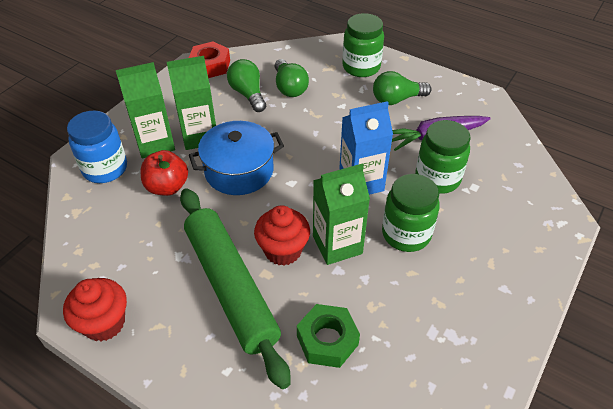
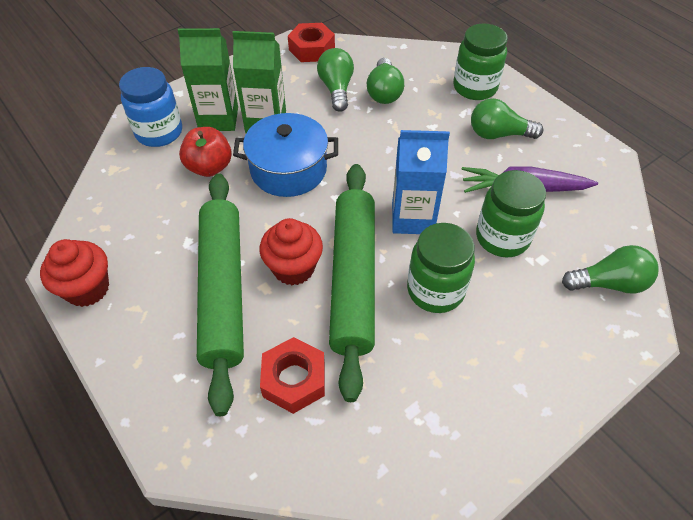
camera: 20 degrees right, 5 degrees up
green nut [297,304,360,368] -> red nut [260,337,325,414]
green carton [313,163,370,265] -> green rolling pin [329,164,375,402]
none -> green light bulb [562,245,659,294]

